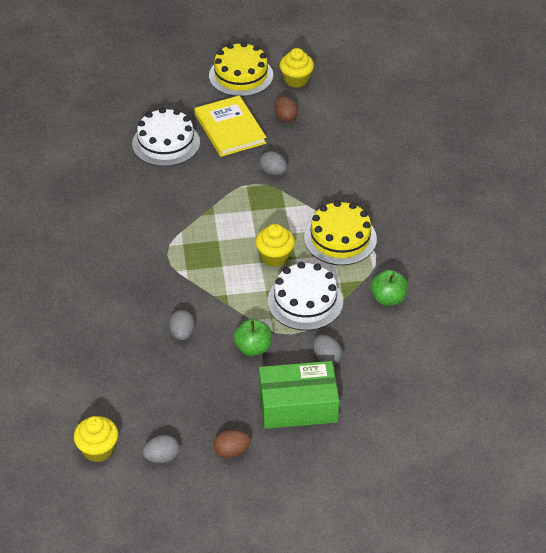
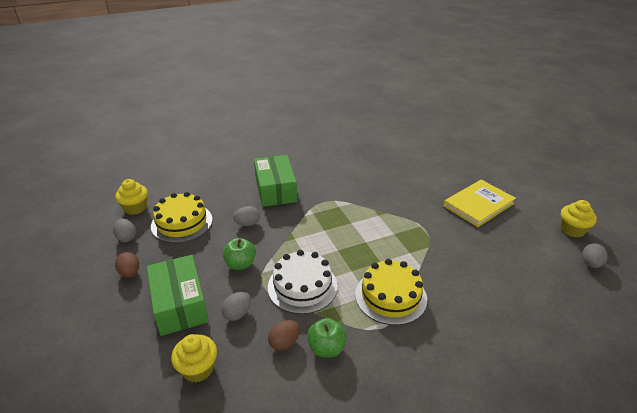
camera: 75 degrees right, 10 degrees down
white cake [132,107,200,167] -> none
yellow cake [209,42,273,97] -> yellow cake moved to [151,192,212,243]
yellow cupcake [255,224,295,267] -> yellow cupcake moved to [171,334,217,383]
grey egg [259,151,287,175] -> grey egg moved to [582,243,608,268]
brown egg [274,96,298,122] -> brown egg moved to [268,320,300,351]
none -> green box [254,155,297,207]

